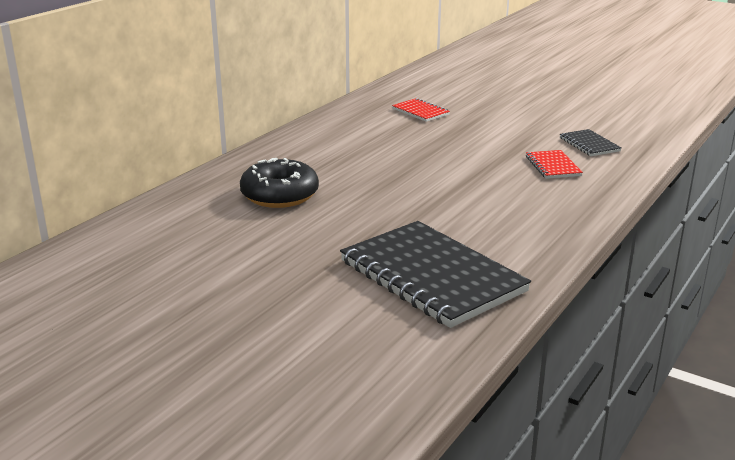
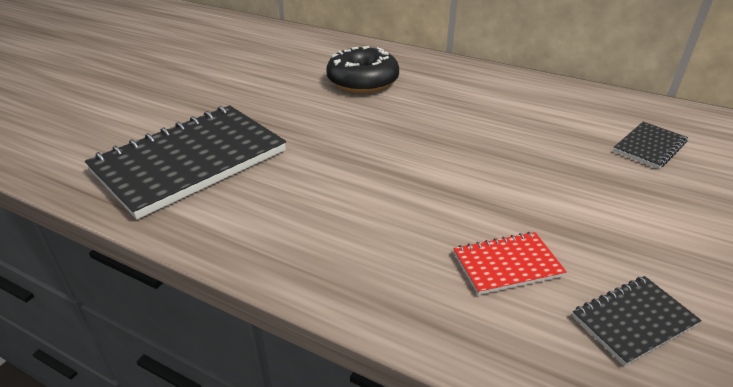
camera: 85 degrees right, 10 degrees up
red notebook [392,98,450,122] -> black notebook [613,122,688,169]

